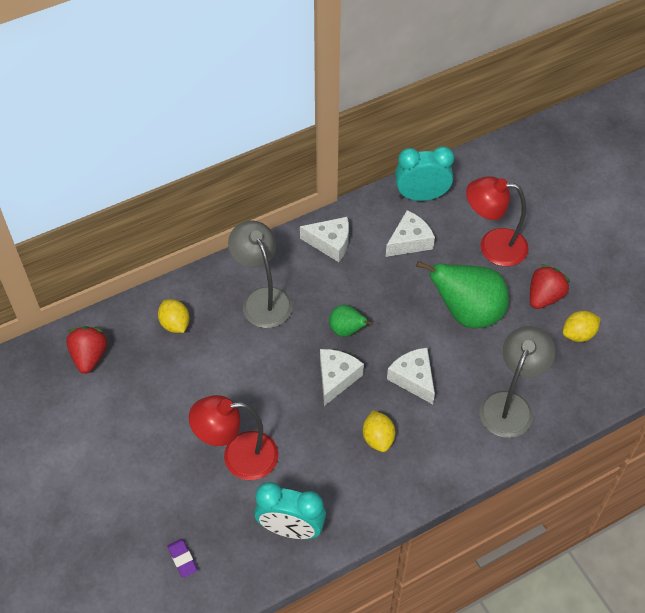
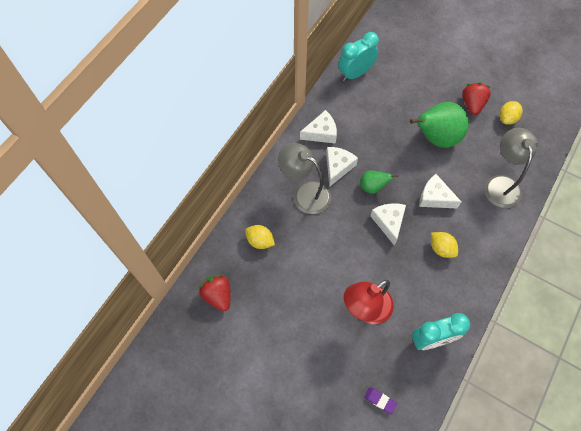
camera: 30 degrees left, 10 degrees up
white cheese [386,210,435,257] -> white cheese moved to [326,147,358,187]
red lamp [466,176,529,266] -> none

